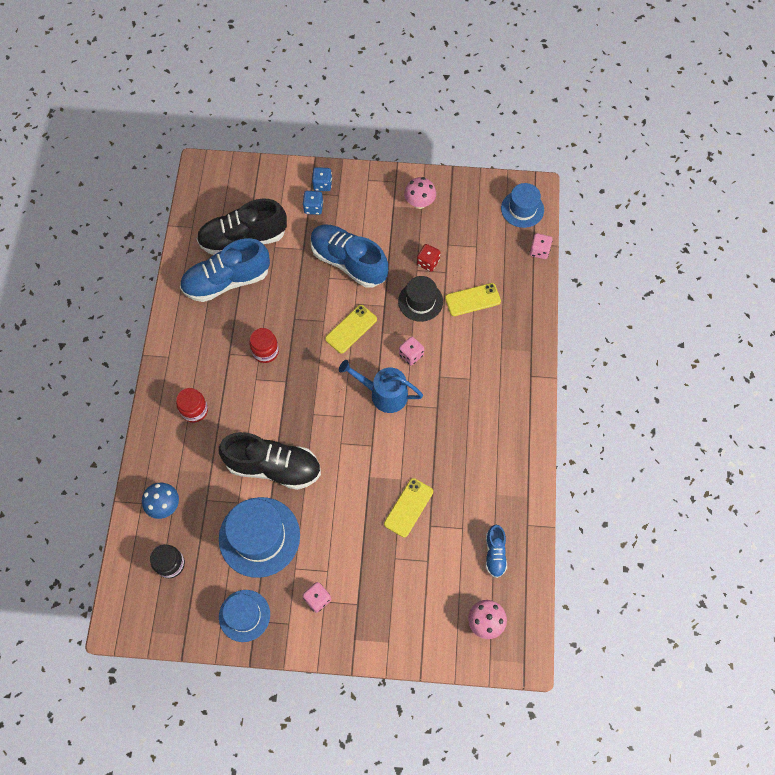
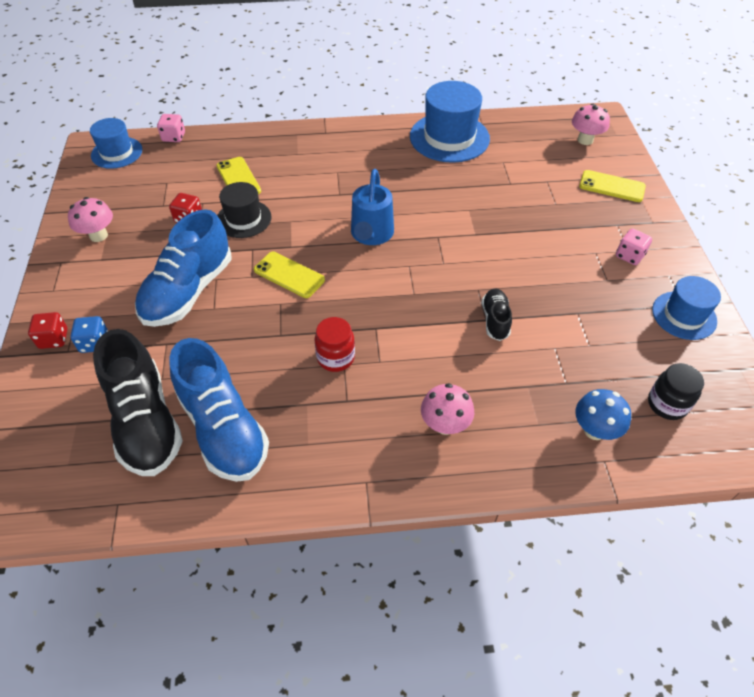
camera: 100 degrees left, 15 degrees down
red jar [176,388,208,423] -> pink mushroom [421,383,474,435]
black shoe [219,432,321,490] -> black shoe [482,288,512,341], size x0.49
blue hat [219,497,300,578] -> blue hat moved to [410,81,490,163]
blue dice [312,167,332,191] -> red dice [28,312,68,349]
yellow phone [384,478,433,538] -> yellow phone moved to [579,170,646,202]
pink dice [399,337,424,366] -> none
blue shoe [486,525,507,578] -> none

